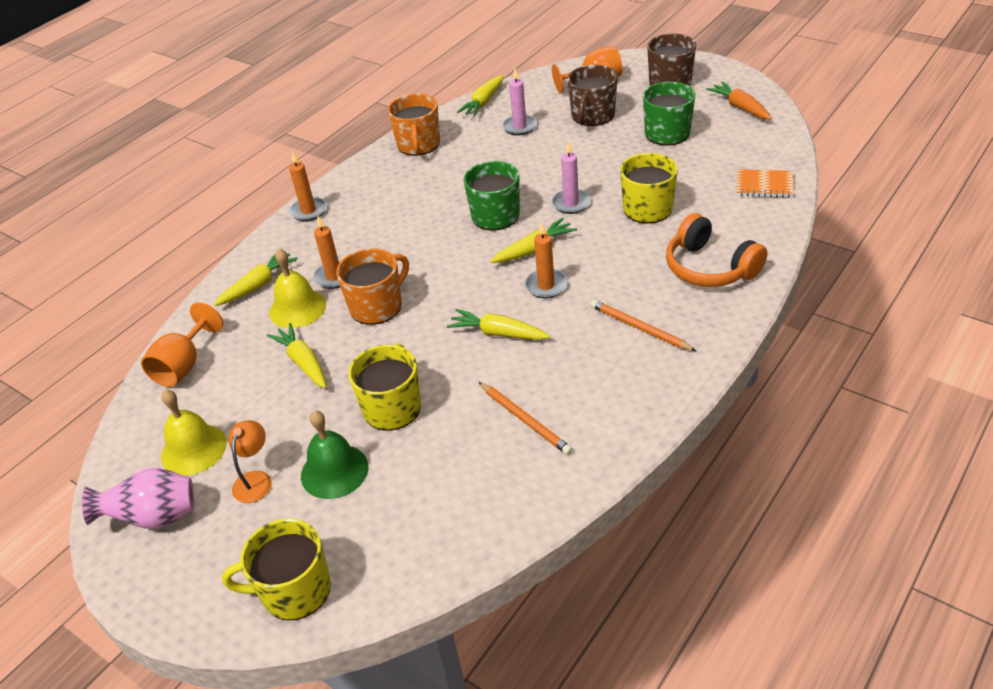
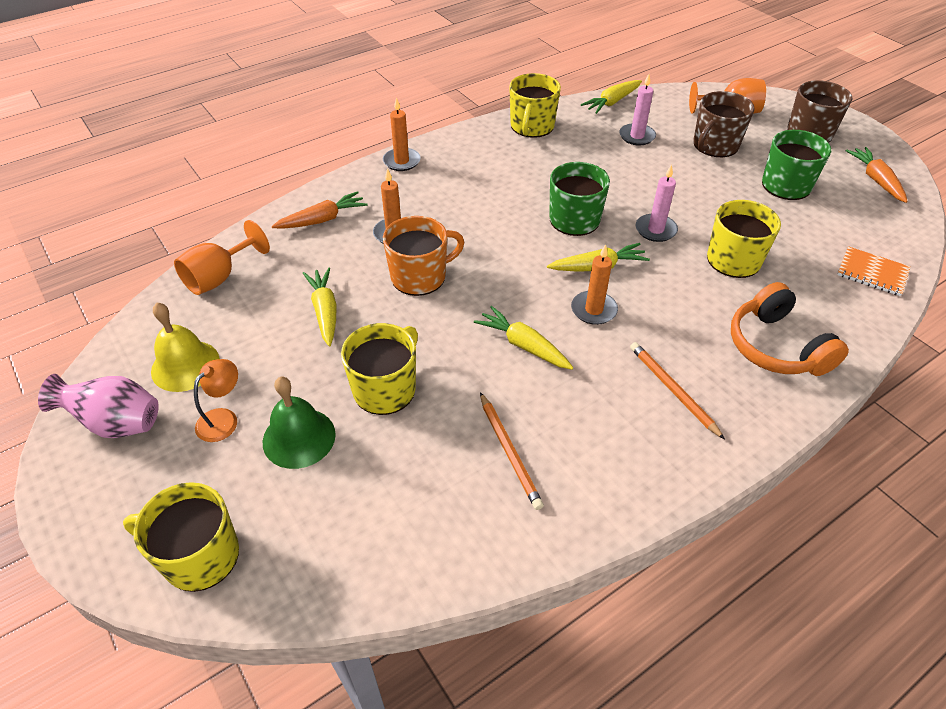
camera: 15 degrees right, 5 degrees up
yellow carrot [214,249,298,306] -> orange carrot [272,191,367,229]
yellow bell [269,249,326,328] -> none
orange mug [388,94,440,156] -> yellow mug [509,73,561,138]

